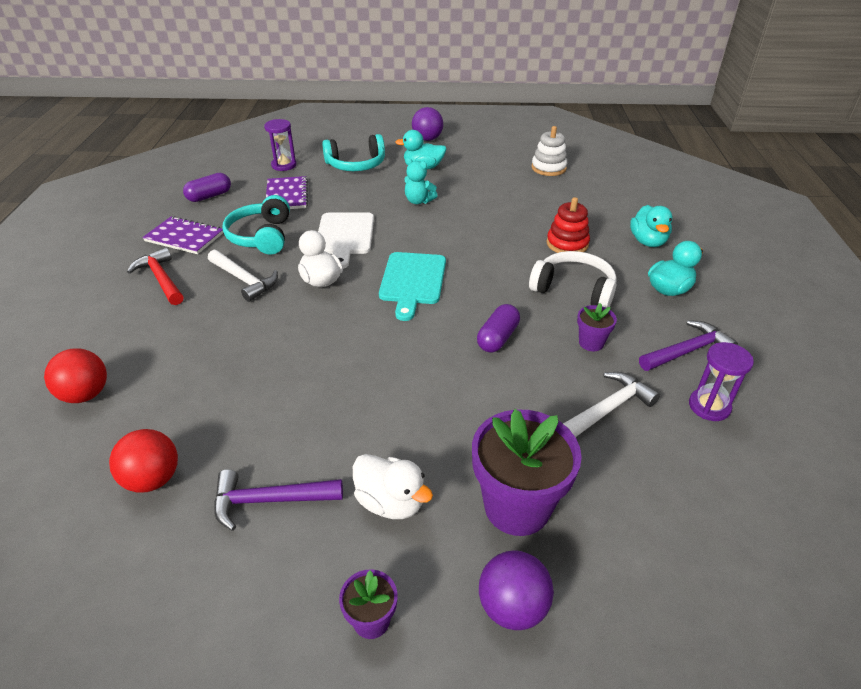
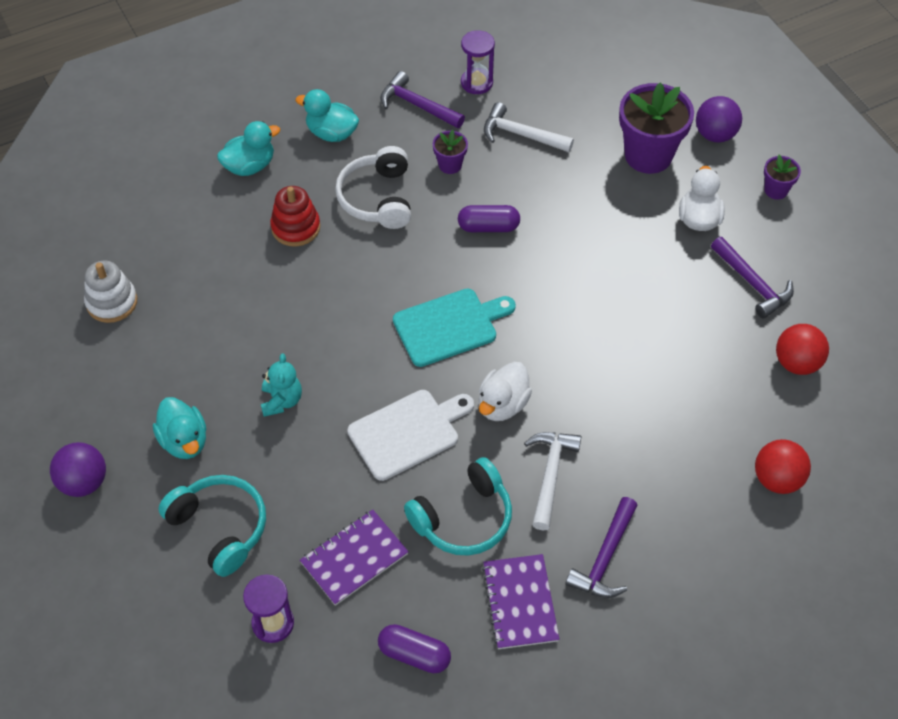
camera: 120 degrees left, 15 degrees up
red hammer [127,247,184,305] -> purple hammer [565,497,637,598]

